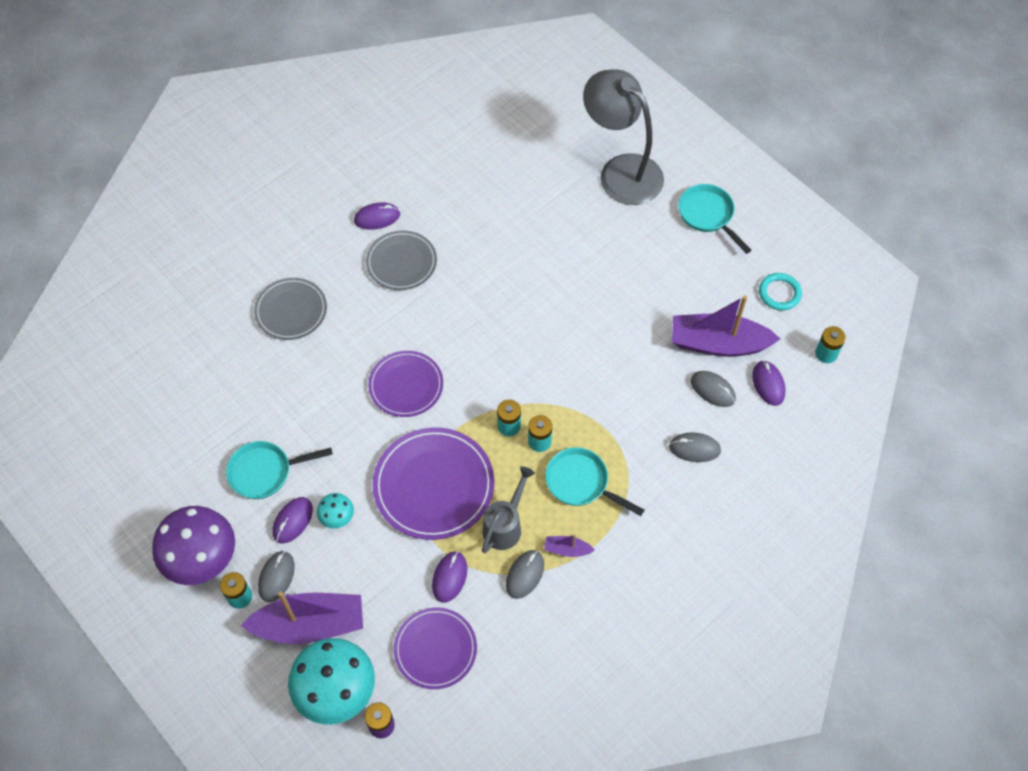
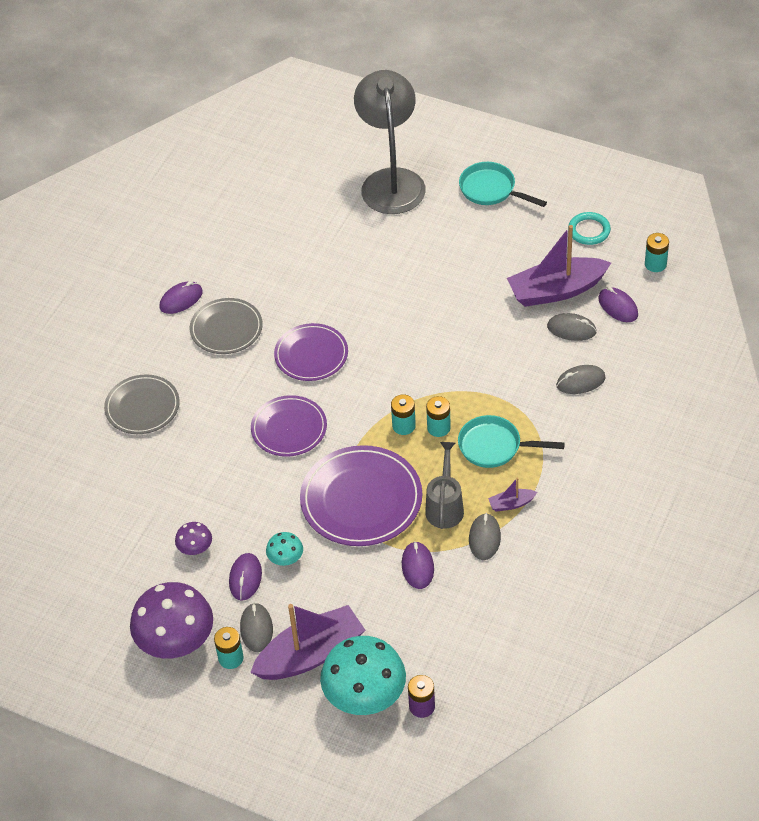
camera: 20 degrees left, 10 degrees down
turquoise pan [226,441,333,499] -> purple mushroom [175,522,212,555]
purple plate [394,607,477,689] -> purple plate moved to [274,323,348,381]
grey lamp [583,69,664,205] -> grey lamp turned 60 degrees clockwise [354,70,426,214]

